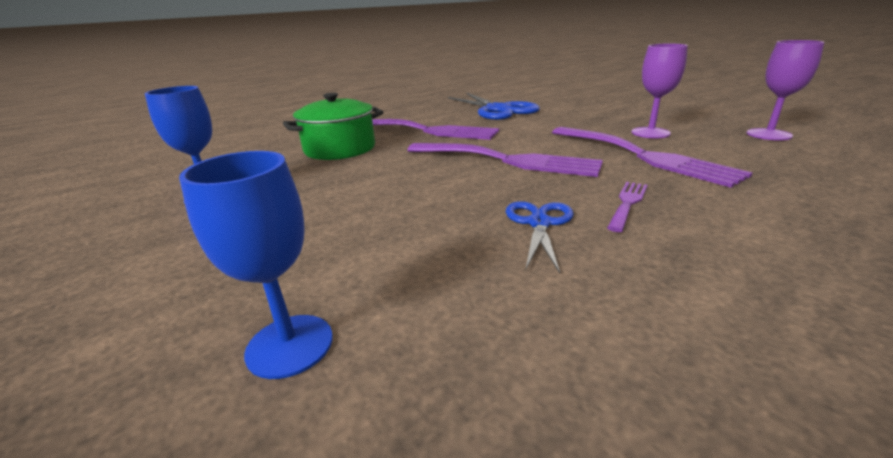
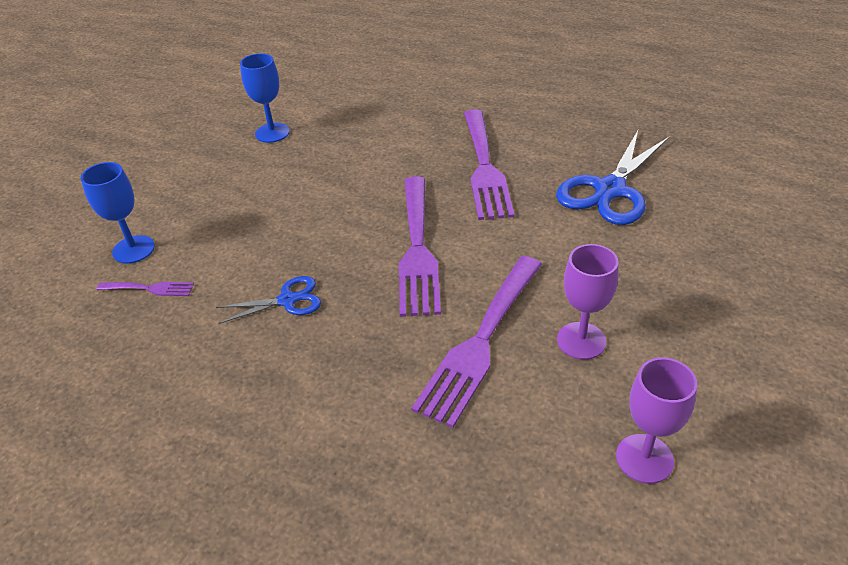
camera: 65 degrees right, 15 degrees up
green pot [283,93,383,160] -> none
purple fork [607,182,648,232] -> purple fork moved to [97,282,194,296]

